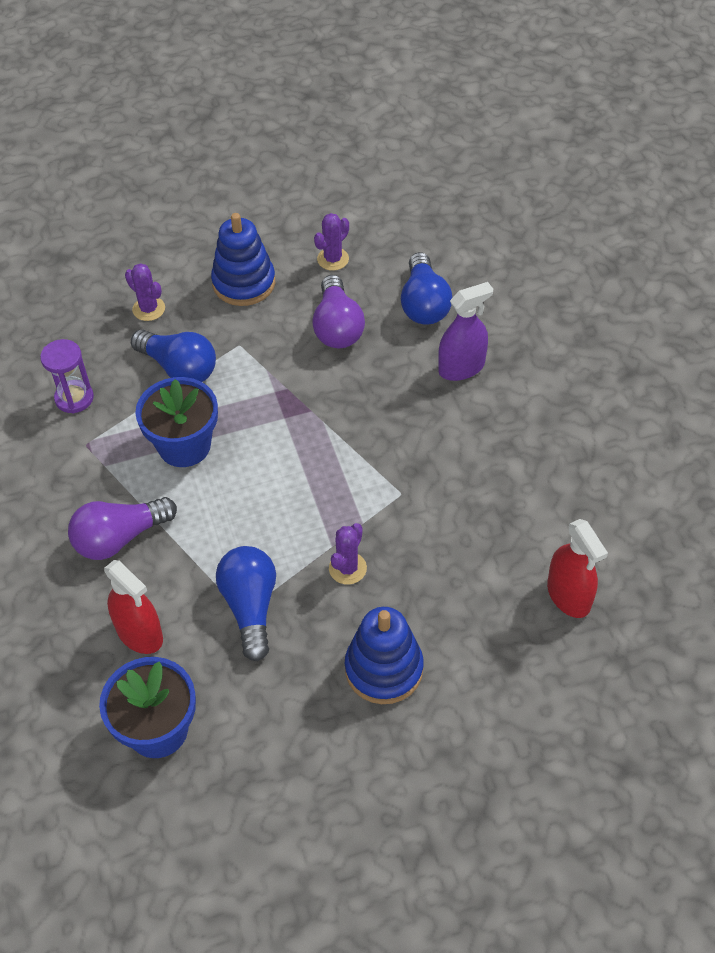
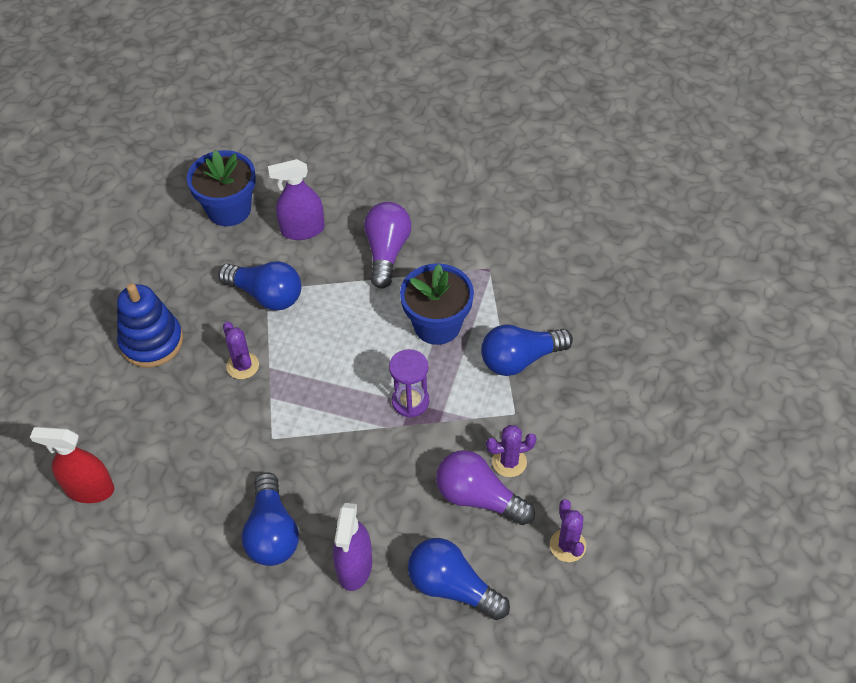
camera: 125 degrees right, 0 degrees up
purple hourglass [40,339,94,413] -> purple hourglass moved to [389,349,429,418]
red spray bottle [104,560,163,654] -> purple spray bottle [268,159,325,240]
purple cactus [125,263,165,321] -> purple cactus moved to [486,425,537,477]
blue stacking toy [211,213,275,306] -> none
none -> blue light bulb [241,472,299,566]

